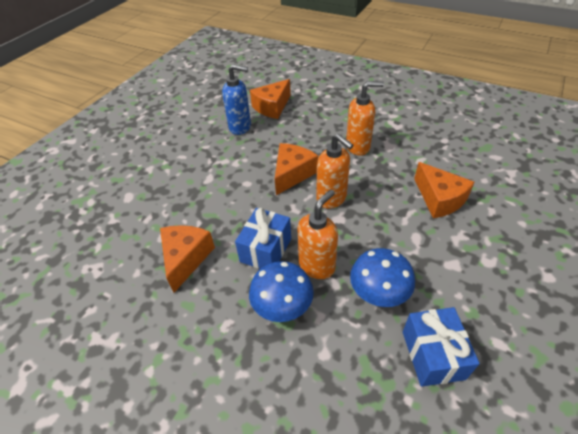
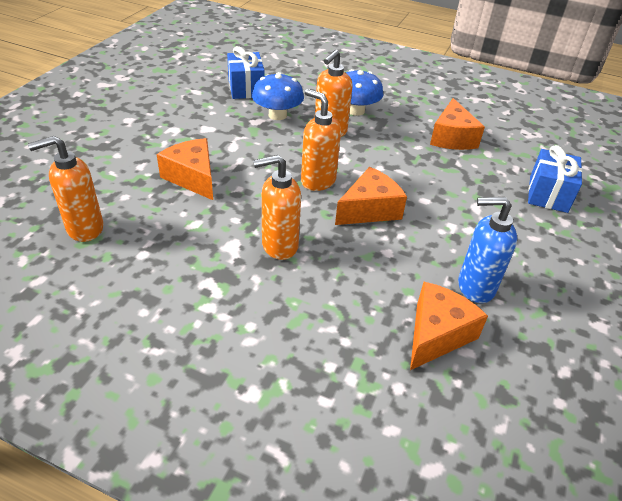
camera: 170 degrees right, 5 degrees down
blue gift [235,208,291,269] -> blue gift moved to [528,145,582,213]
orange cheese [275,143,318,195] -> orange cheese turned 150 degrees counterclockwise [335,167,407,225]
none -> orange soap dispenser [28,136,103,242]

